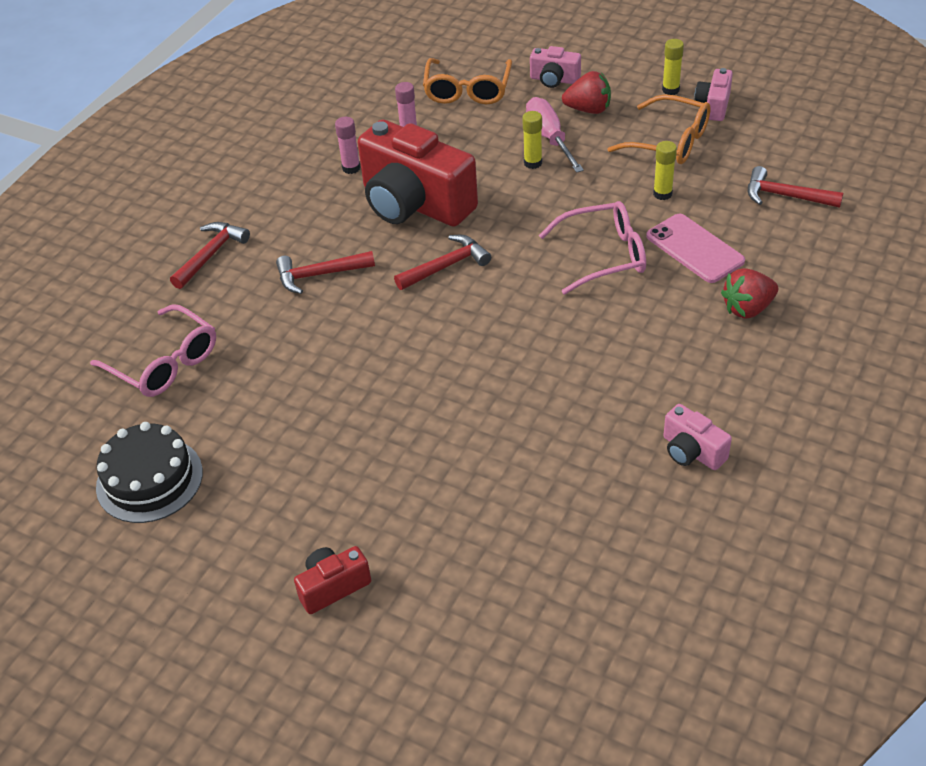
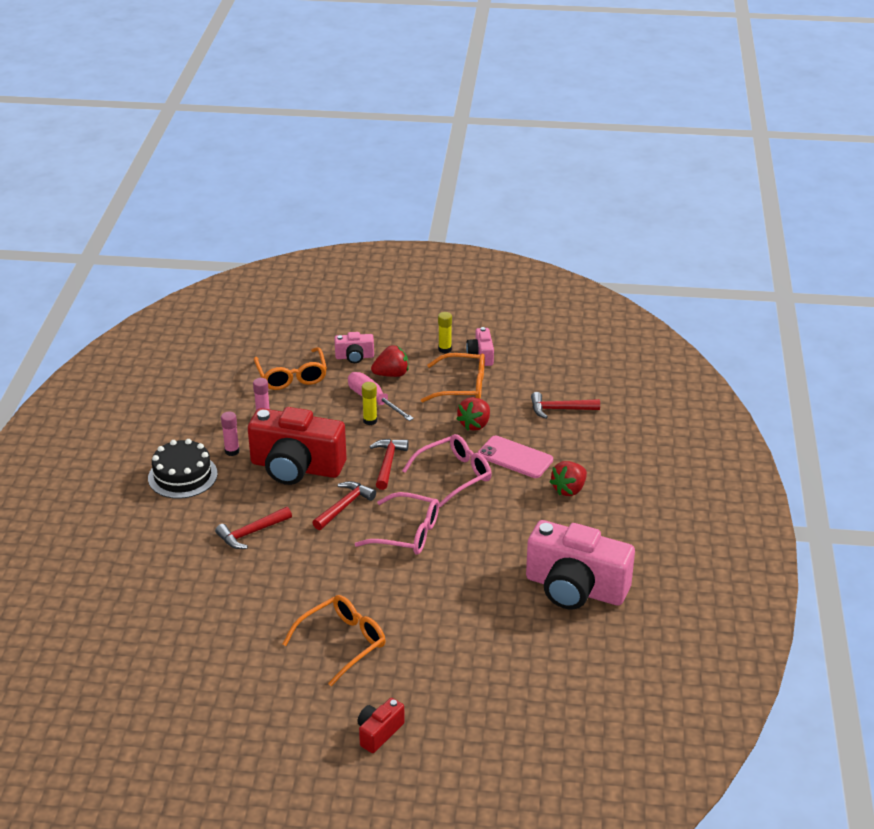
camera: 25 degrees left, 10 degrees down
pink glasses [90,304,216,397] -> pink glasses moved to [355,492,439,555]
black cake [96,422,203,523] -> black cake moved to [148,439,218,499]
red hammer [170,222,250,289] -> red hammer moved to [369,439,409,490]
yellow glue stick [653,141,677,200] -> red strawberry [457,397,490,431]
pink camera [663,404,732,470] -> pink camera [526,520,635,609], size x2.19
none -> orange glasses [283,595,386,686]

